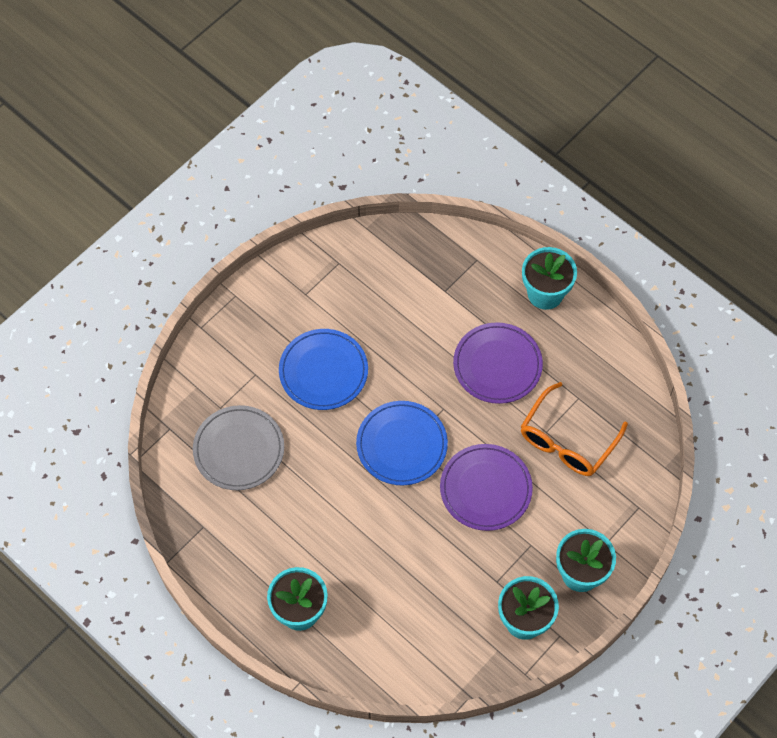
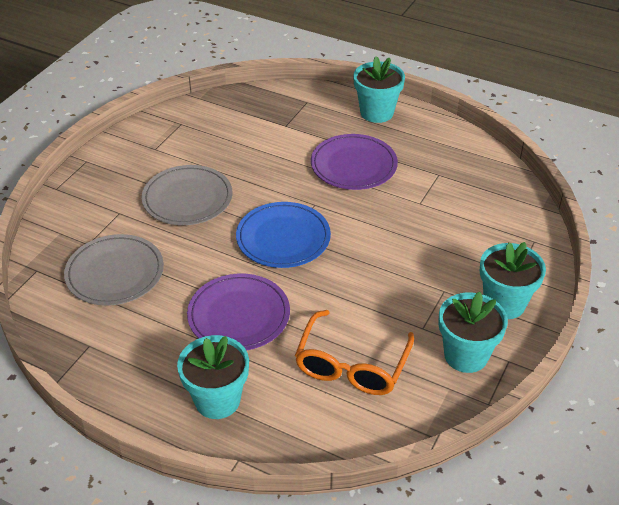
camera: 15 degrees left, 20 degrees down
blue plate [279,329,368,410] -> grey plate [142,165,233,225]
purple plate [440,444,533,531] -> purple plate moved to [187,274,290,350]
orange glasses [521,382,628,476] -> orange glasses moved to [295,310,414,395]

